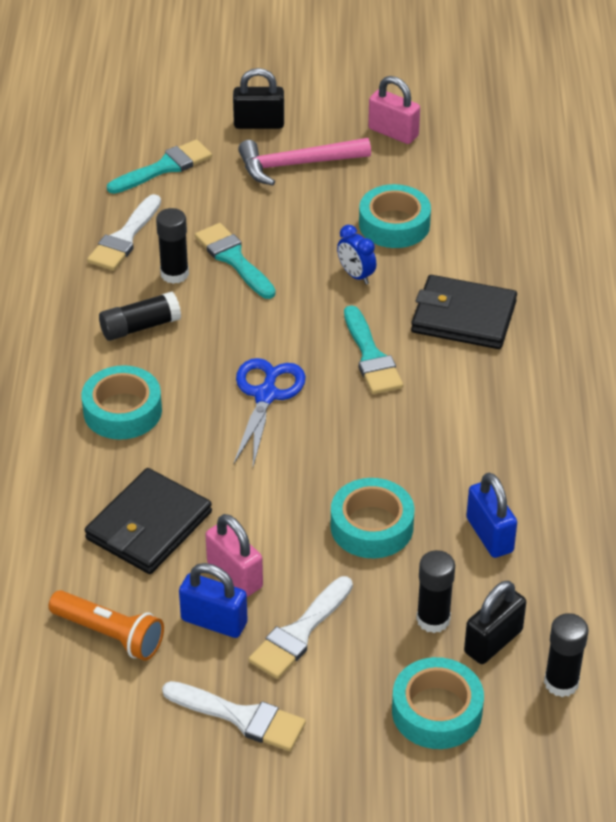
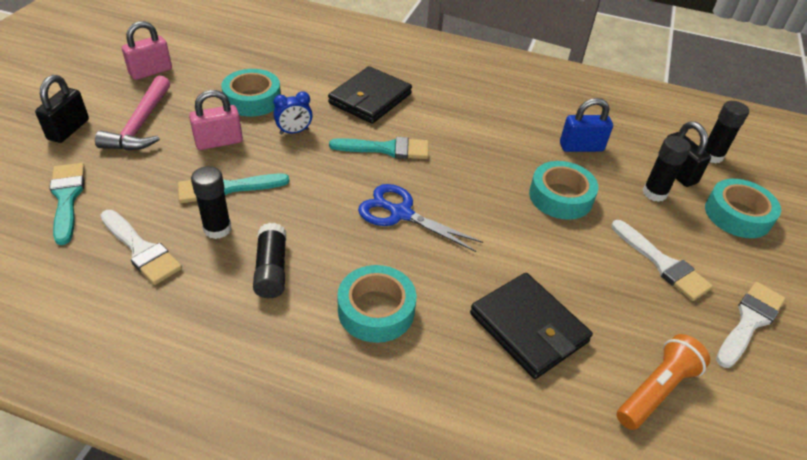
camera: 75 degrees left, 0 degrees up
blue padlock [179,563,248,638] -> none
pink padlock [205,514,263,597] -> pink padlock moved to [189,90,243,150]

